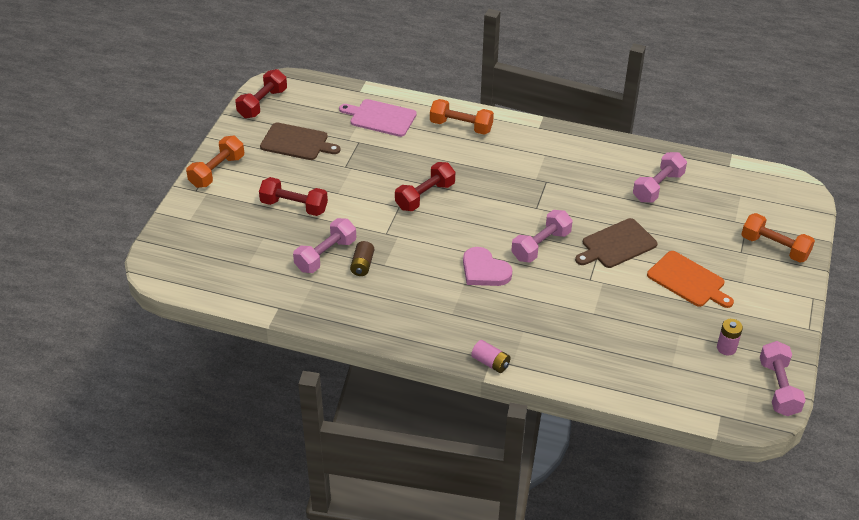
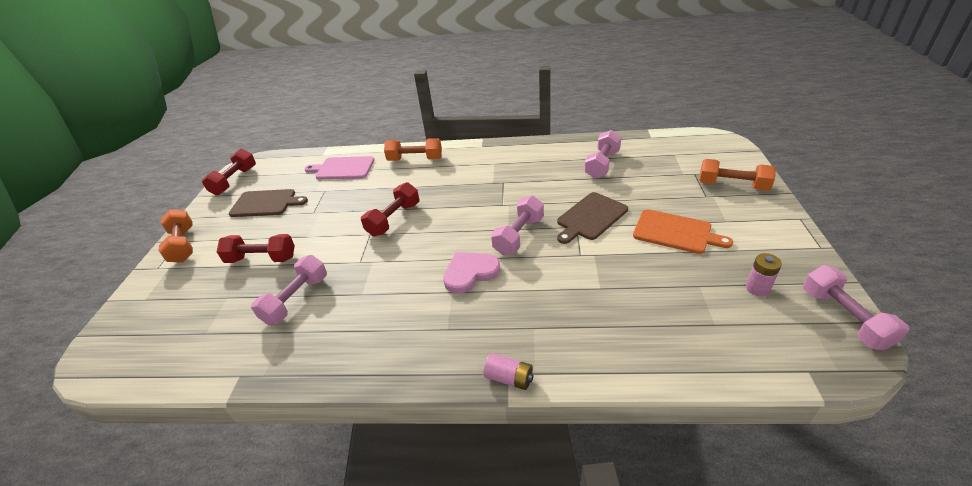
camera: 10 degrees left, 5 degrees down
orange dumbbell [186,136,244,188] -> orange dumbbell turned 45 degrees counterclockwise [159,209,193,263]
brown battery [350,241,374,276] -> none
pink heart [463,247,513,286] -> pink heart turned 120 degrees clockwise [443,252,500,294]

